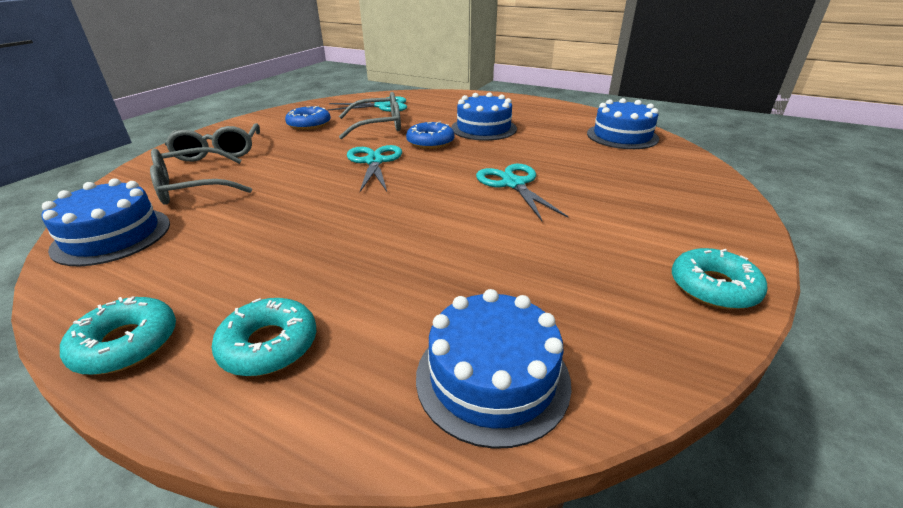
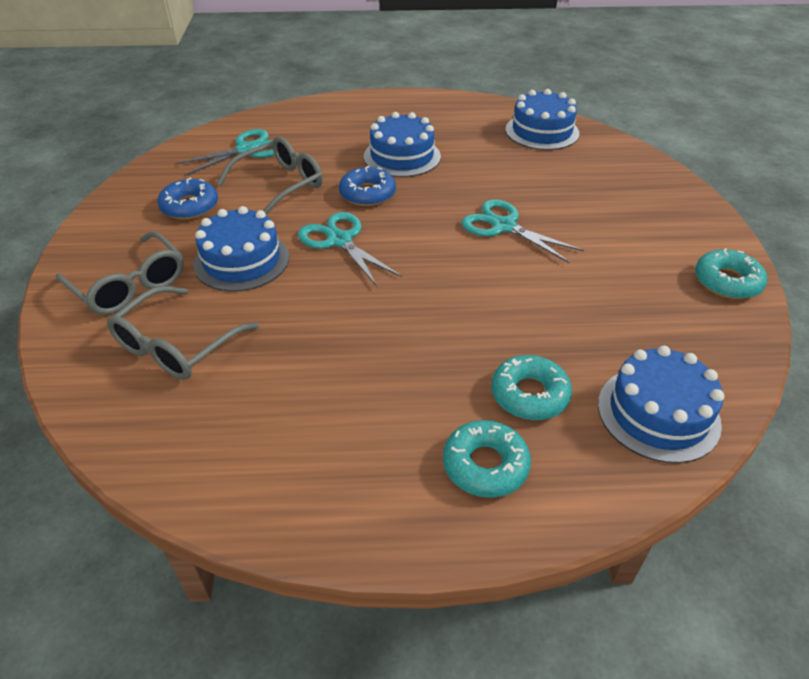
camera: 30 degrees left, 10 degrees up
blue cake [42,178,170,266] -> blue cake moved to [193,206,289,292]
turquoise donut [60,297,176,375] -> turquoise donut moved to [491,355,572,420]

